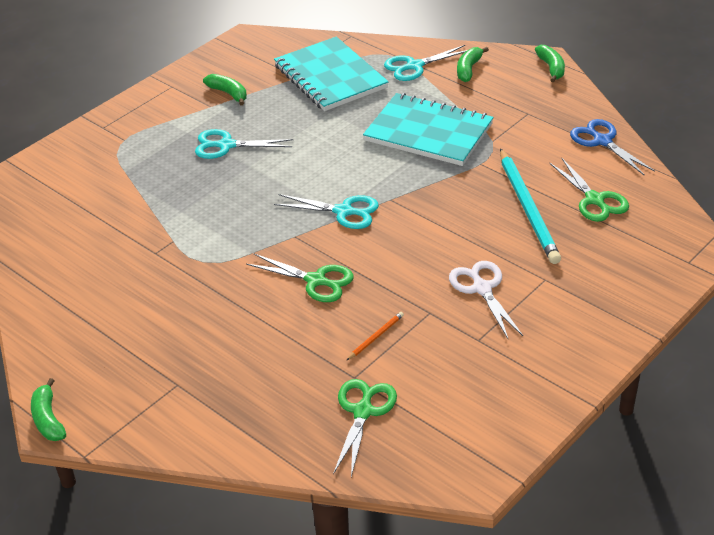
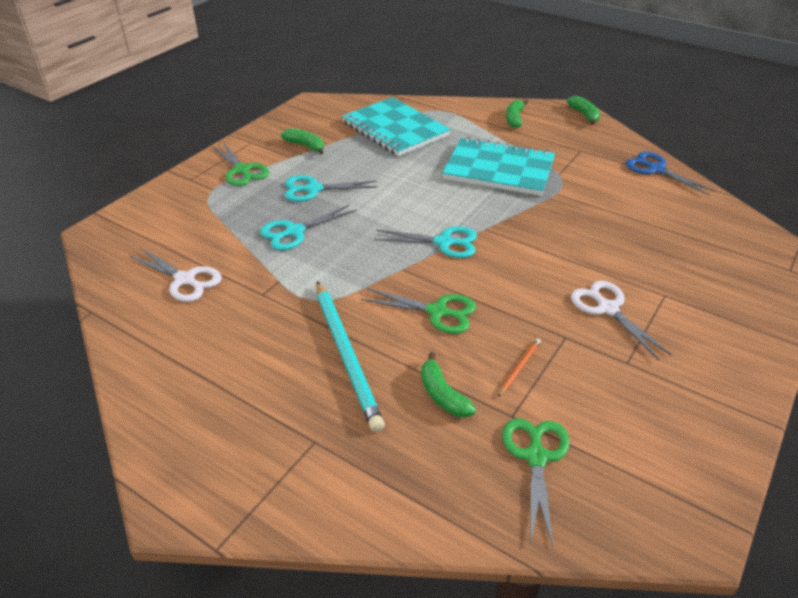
camera: 10 degrees left, 0 degrees up
green banana [31,378,66,441] -> green banana moved to [421,352,476,418]
turquoise scissors [384,45,467,81] -> turquoise scissors moved to [260,205,357,250]
turquoise pencil [500,148,561,264] -> turquoise pencil moved to [316,281,385,432]
green scissors [549,157,629,222] -> green scissors moved to [212,142,269,186]
none -> white scissors [129,247,222,302]

